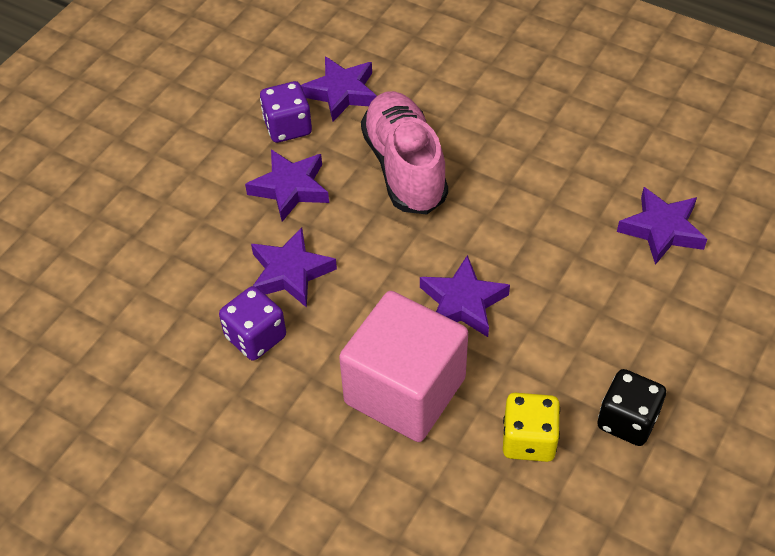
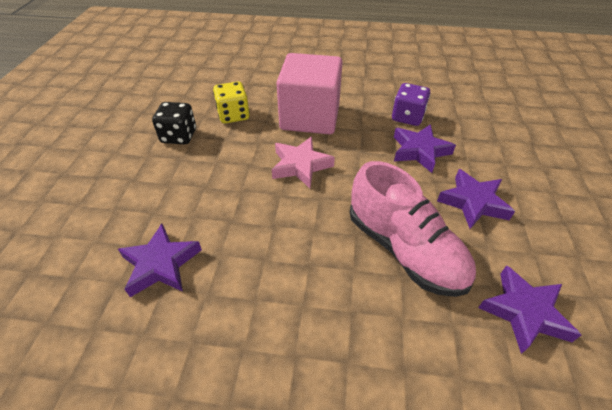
camera: 155 degrees right, 5 degrees down
purple dice [260,81,312,143] -> none
purple star [420,255,510,337] -> pink star [272,136,335,188]

